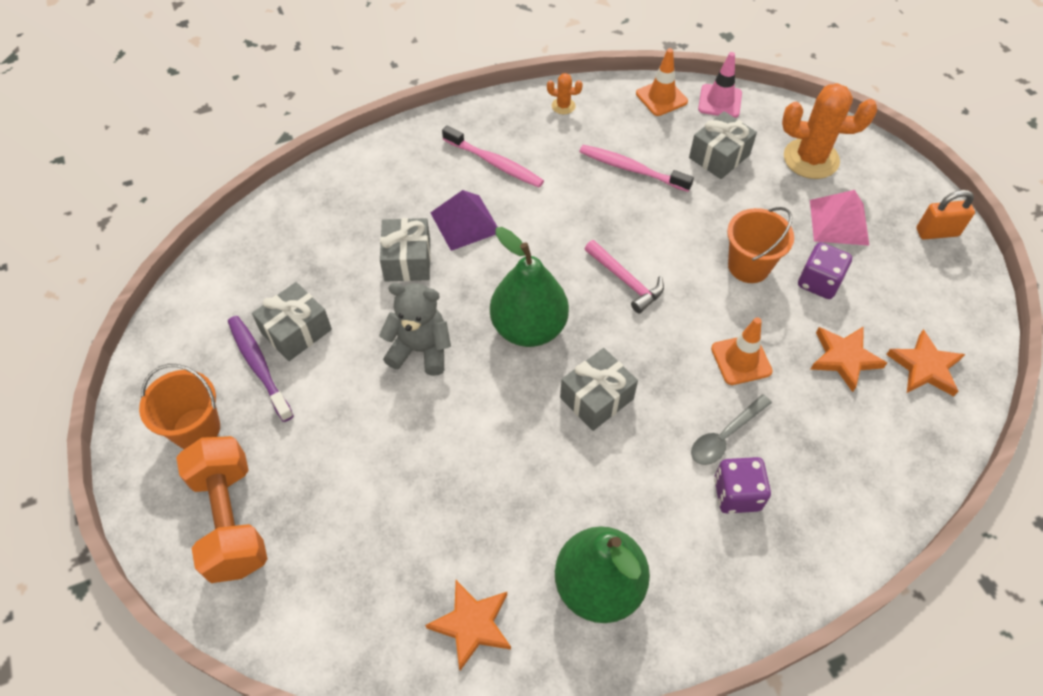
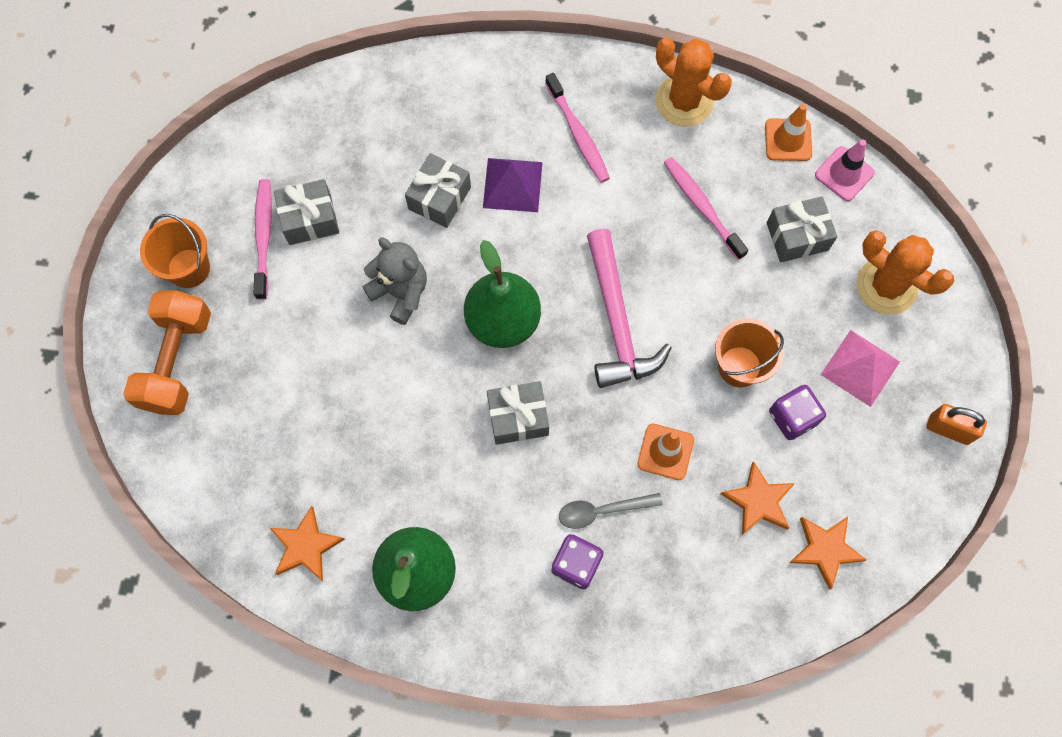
camera: 30 degrees right, 15 degrees up
purple toothbrush [228,316,294,422] -> pink toothbrush [254,179,272,300]
orange cactus [547,73,583,114] -> orange cactus [655,38,732,127], size x2.21
pink hammer [585,240,664,313] -> pink hammer [587,229,672,388], size x1.69

